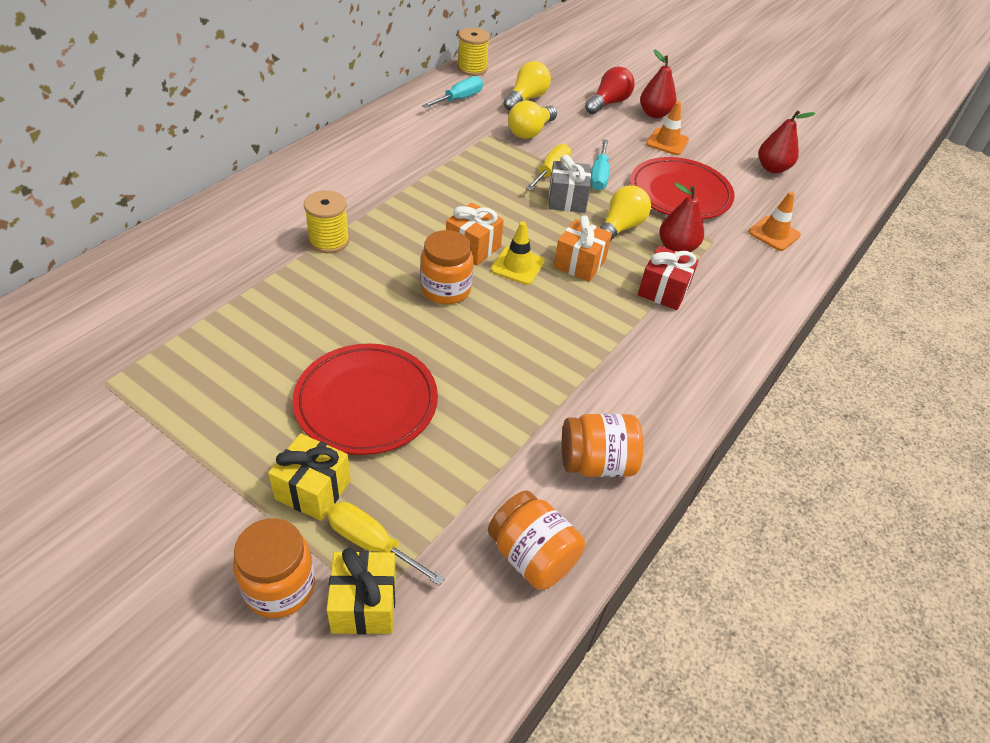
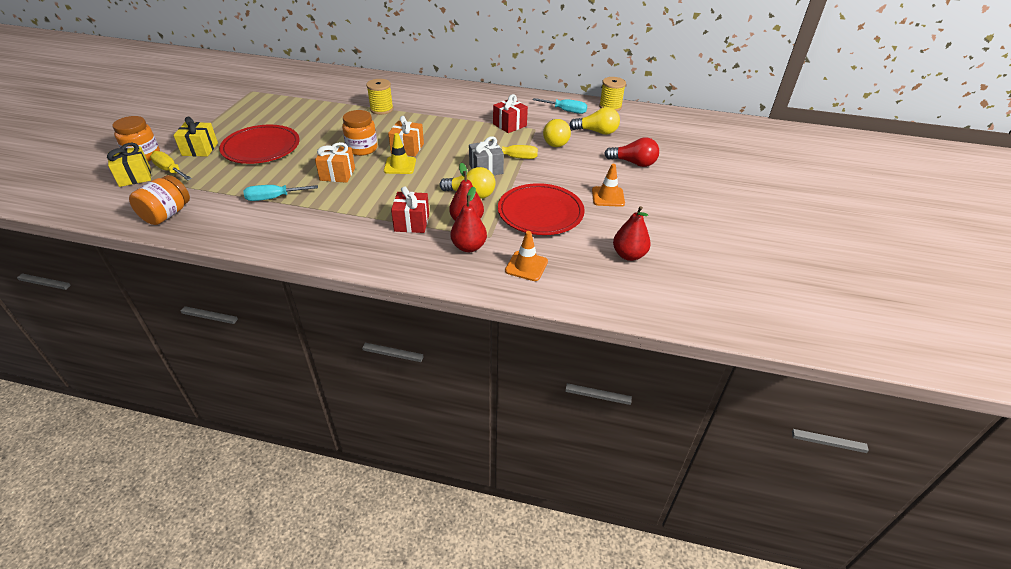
camera: 70 degrees right, 5 degrees down
yellow screwdriver [327,502,445,586] -> yellow screwdriver turned 60 degrees counterclockwise [150,151,192,181]
yellow light bulb [508,100,557,139] -> yellow light bulb turned 105 degrees counterclockwise [543,119,571,147]
orange gift [554,215,612,282] -> orange gift moved to [315,142,355,183]
orange jar [562,414,643,477] -> none
turquoise screwdriver [591,139,610,191] -> turquoise screwdriver moved to [243,185,318,201]
red pear [640,49,676,118] -> red pear moved to [451,187,487,252]
none -> red gift [493,94,528,133]

